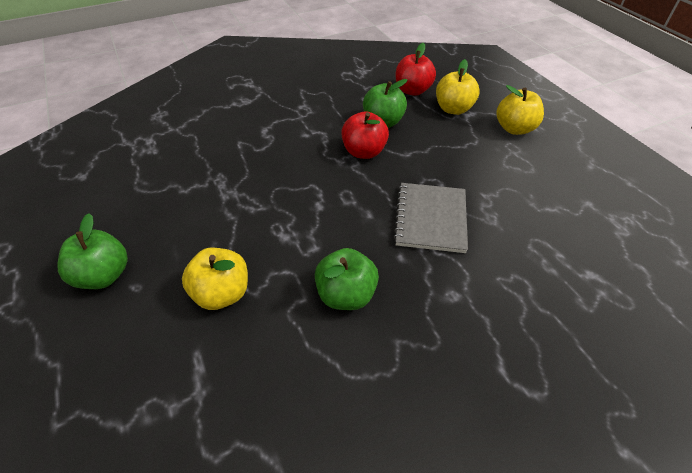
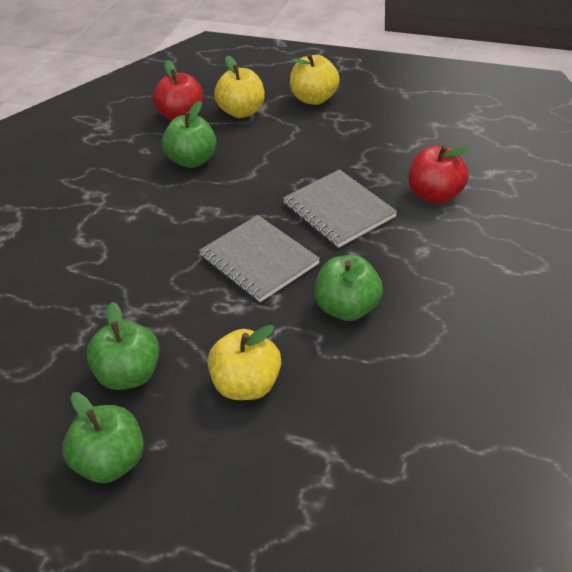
camera: 40 degrees left, 5 degrees down
red apple [341,111,389,159] -> red apple moved to [409,145,469,204]
none -> green apple [86,302,159,390]
none -> grey notebook [199,215,320,302]

